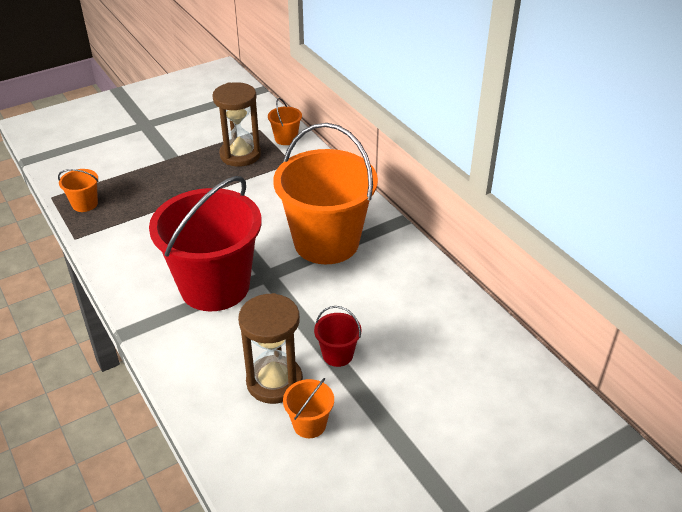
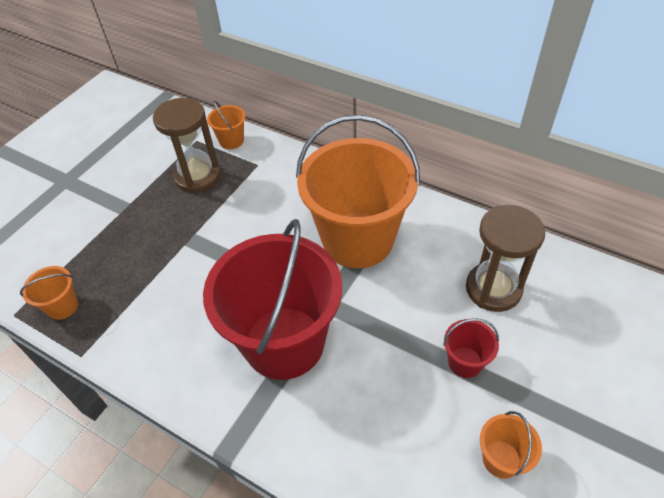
camera: 25 degrees left, 10 degrees up
brown hourglass [238,293,303,404] -> brown hourglass moved to [466,205,545,312]

